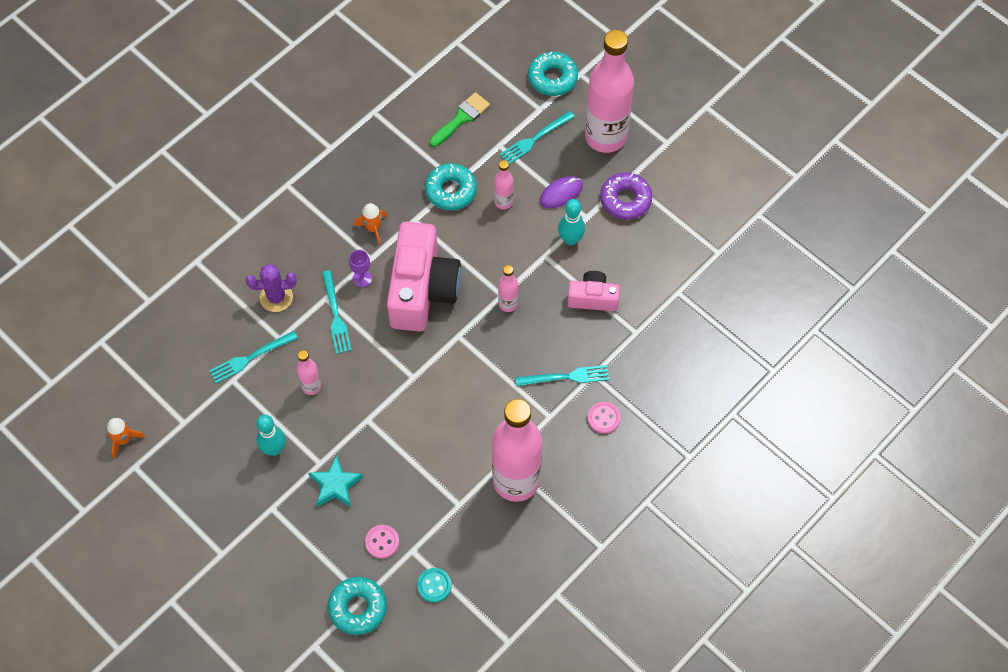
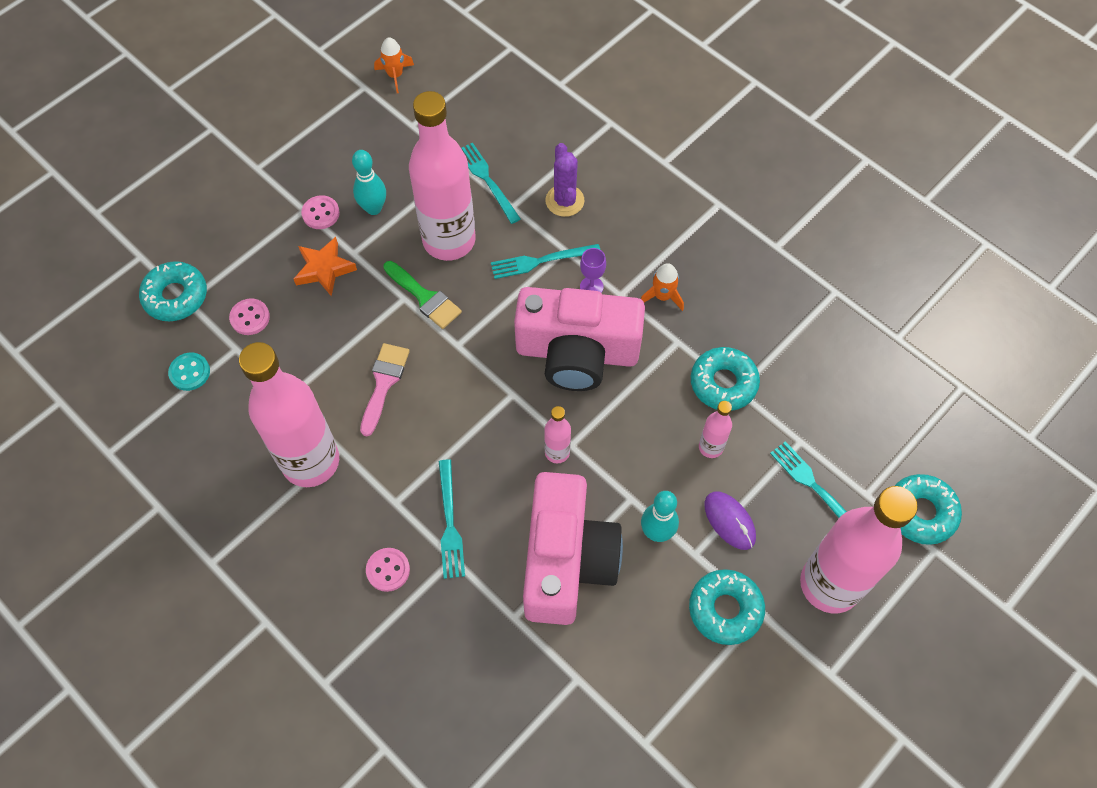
camera: 90 degrees right, 0 degrees up
pink bottle [296,350,321,395] -> pink bottle [409,91,476,261], size x2.32
turquoise star [308,455,363,507] -> orange star [294,237,357,296]
green brush [430,92,490,147] -> green brush moved to [384,261,462,329]
pink camera [567,271,620,311] -> pink camera [523,472,623,625], size x1.94
purple donut [600,172,652,220] -> turquoise donut [689,569,765,645]
none -> pink button [301,195,340,229]
none -> pink brush [360,343,410,436]

